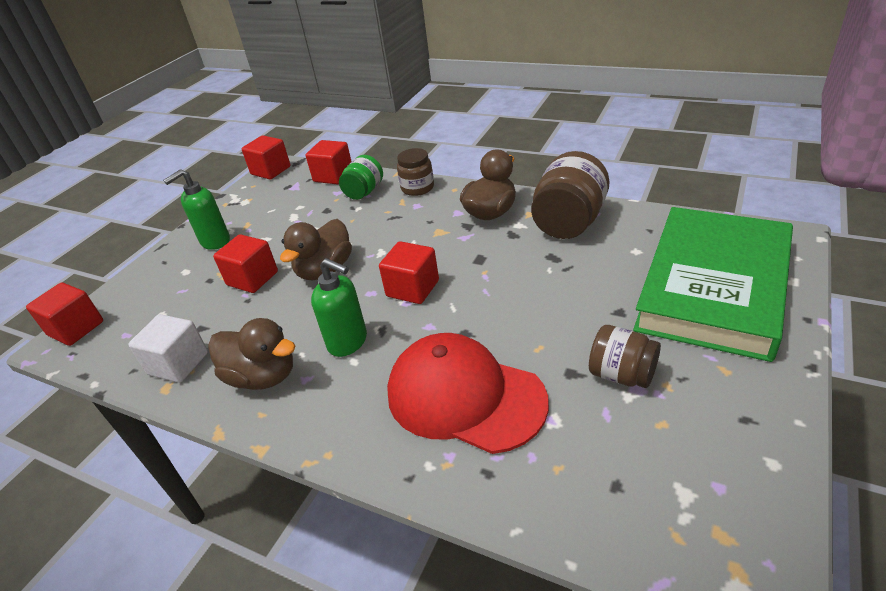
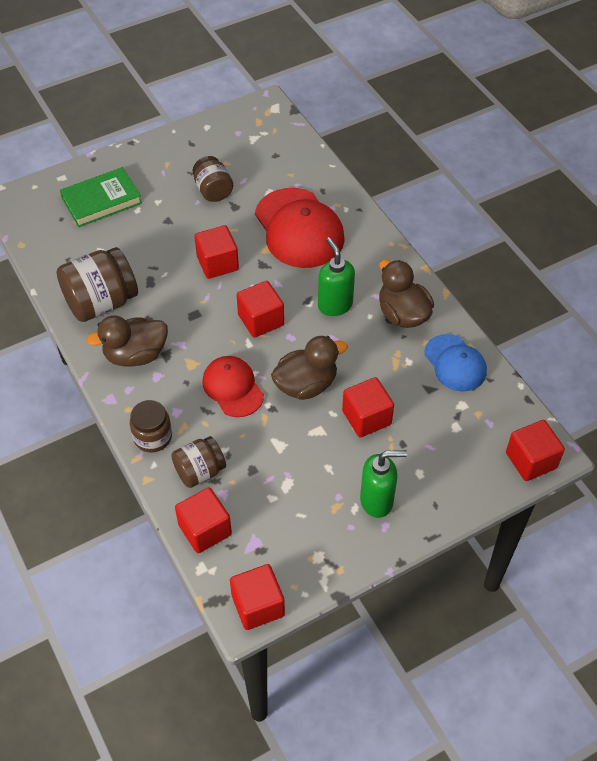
camera: 150 degrees left, 15 degrees up
white cube [128,314,208,383] -> blue cap [424,334,487,391]
green jar [339,155,383,200] -> brown jar [171,436,226,488]
green book [633,207,793,362] -> green book [60,167,142,227], size x0.53
none -> red cube [194,225,239,279]
none -> red cap [202,356,264,417]

